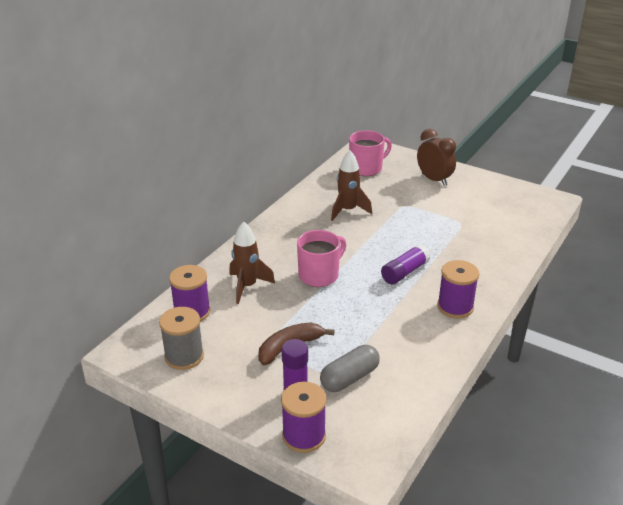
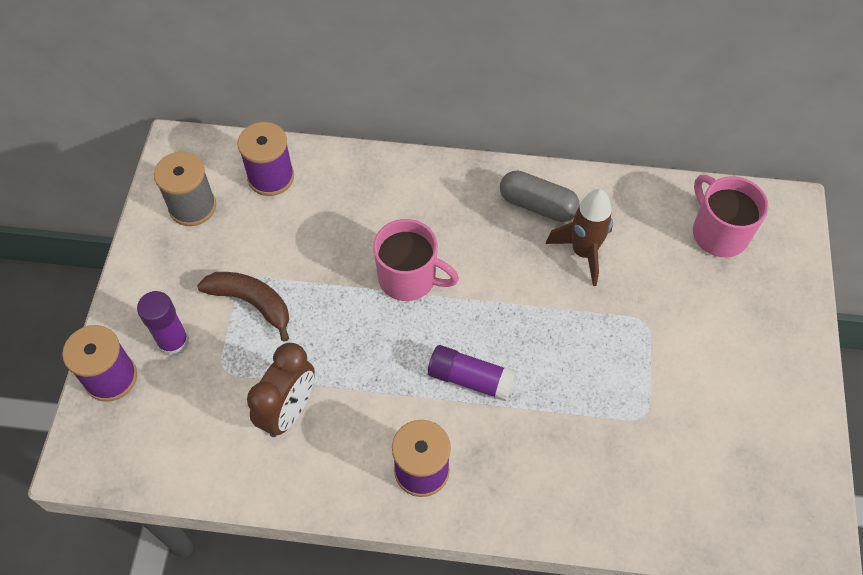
camera: 65 degrees right, 25 degrees up
brown rocket [229,221,275,304] -> none
grey capsule [320,345,380,392] -> grey capsule moved to [500,170,580,222]
pink mug [349,130,392,176] -> pink mug turned 150 degrees counterclockwise [693,175,769,258]
brown clock [417,129,456,186] -> brown clock moved to [247,343,315,437]

